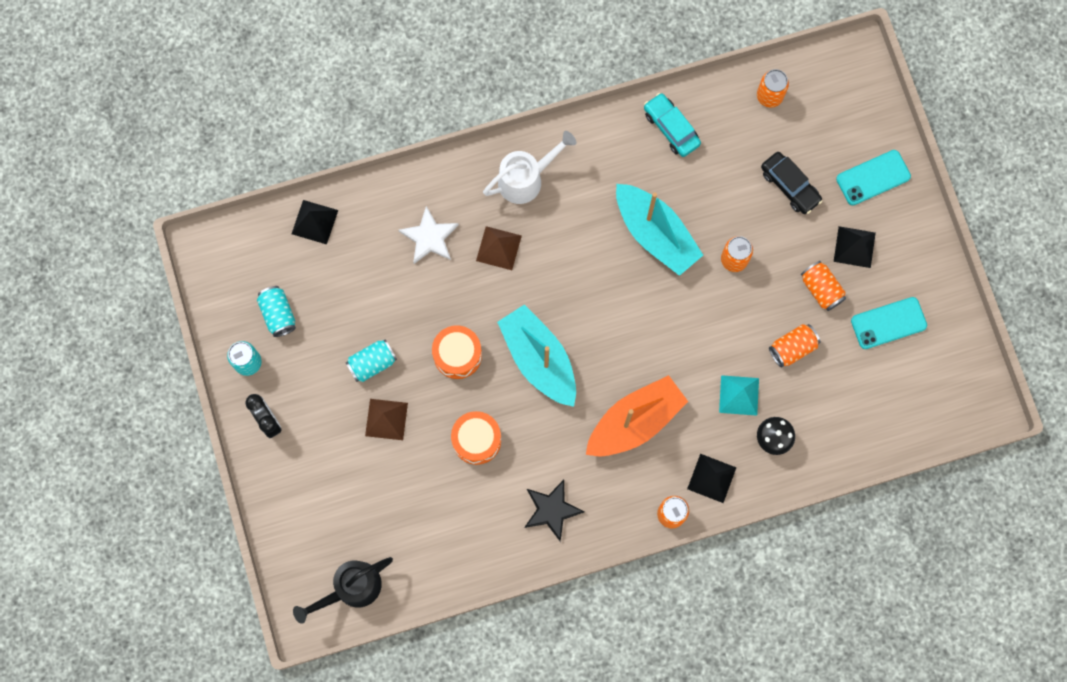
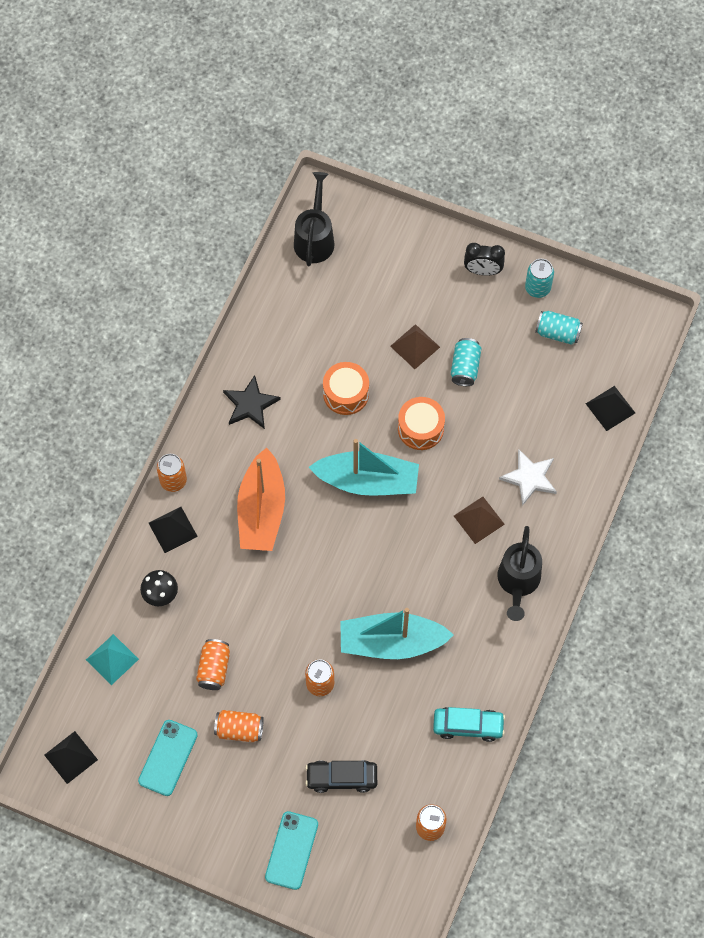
camera: 130 degrees right, 10 degrees down
white watering can [483,131,576,204] -> black watering can [497,526,542,621]
turquoise pyramid [719,375,759,416] -> turquoise pyramid moved to [86,634,139,685]
black pyramid [834,226,876,268] -> black pyramid moved to [44,731,98,784]

